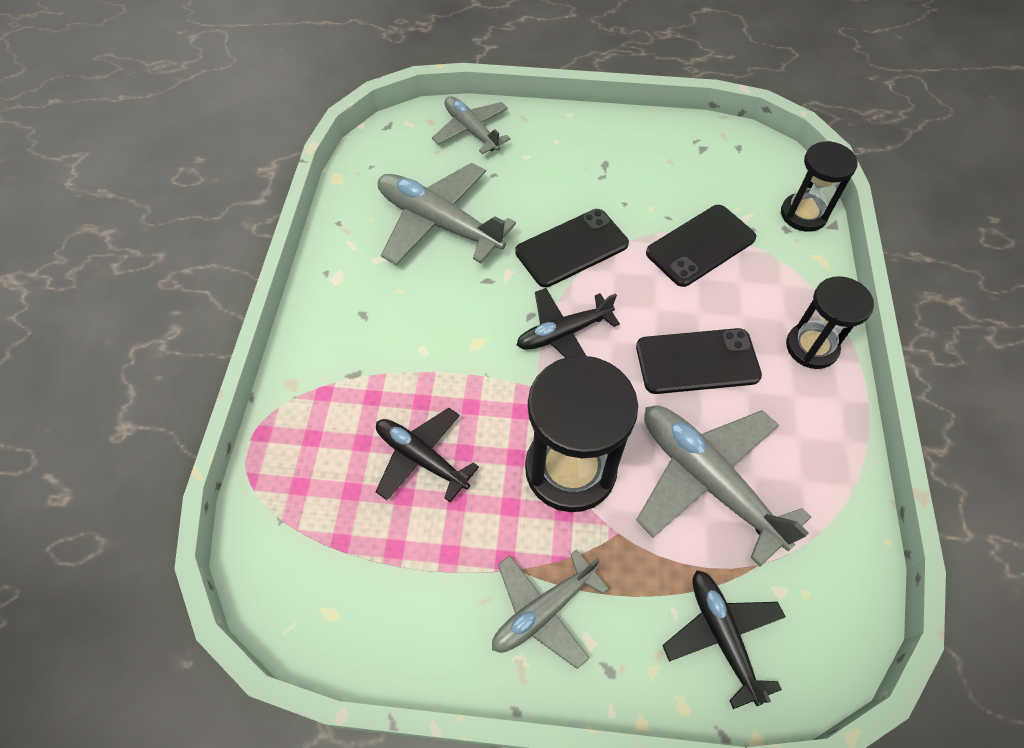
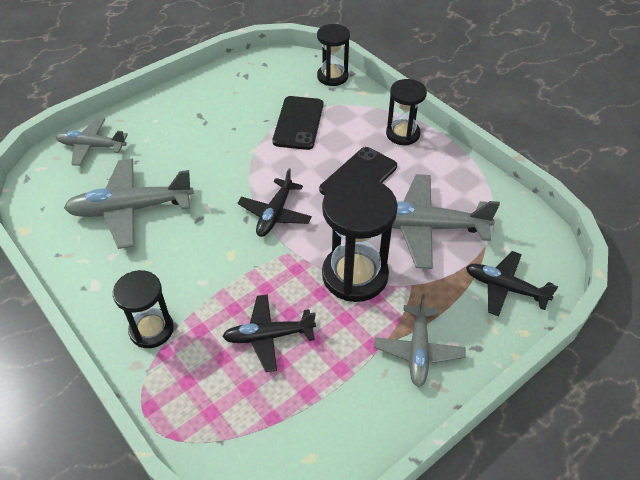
camera: 45 degrees left, 10 degrees down
black phone [515,209,629,287] -> none
none -> black hourglass [113,270,174,348]

